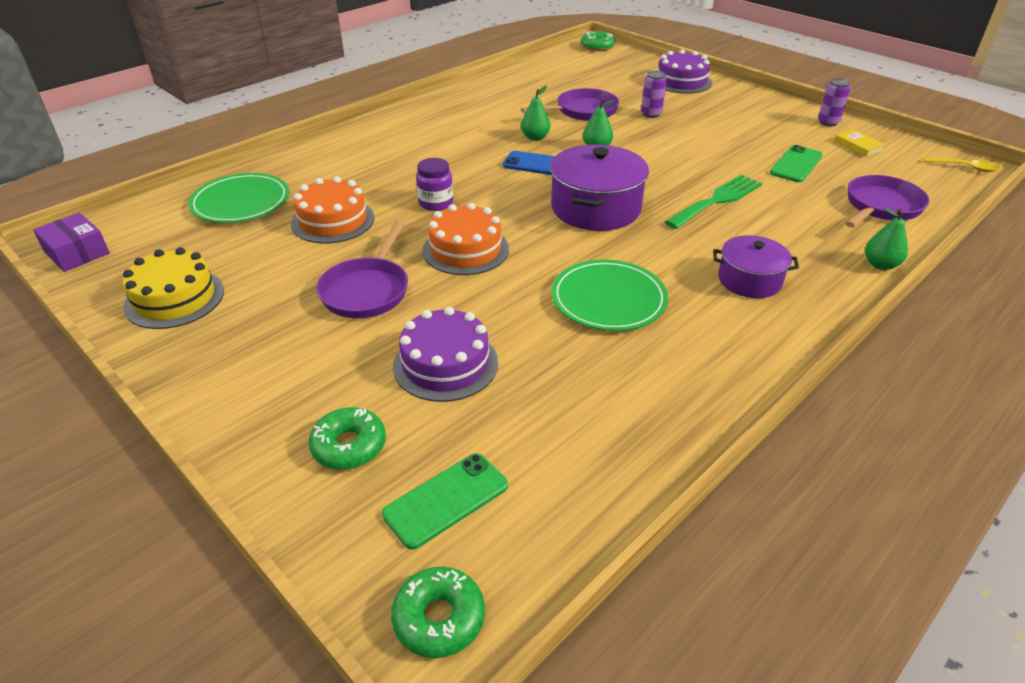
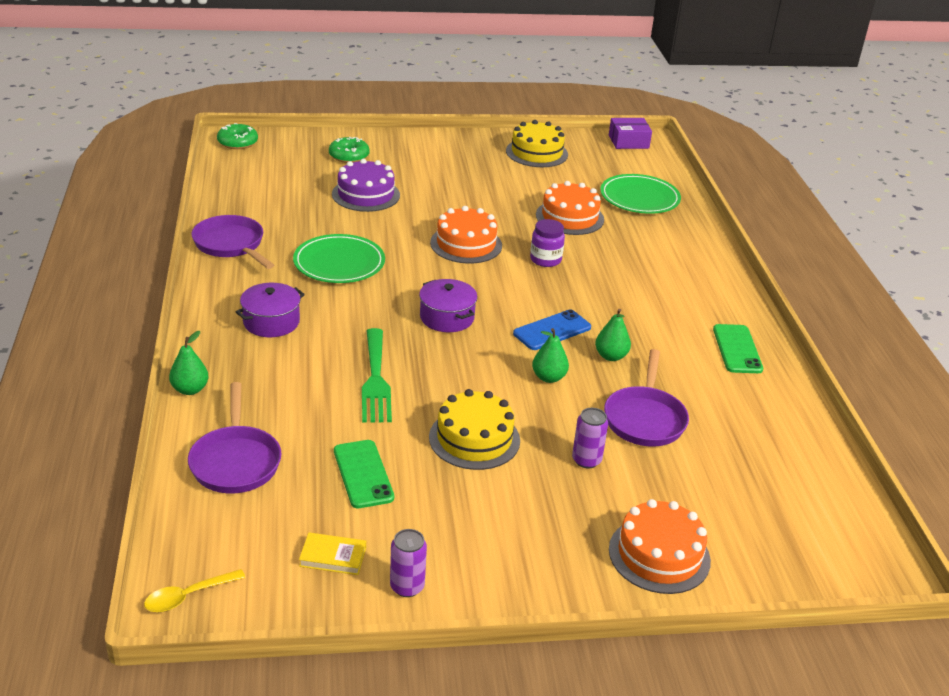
camera: 125 degrees right, 5 degrees down
purple pan [317,221,408,318] -> purple pan moved to [191,215,274,269]
green phone [382,453,508,550] -> green phone moved to [713,324,763,373]
purple pot [550,145,649,231] -> purple pot [419,279,478,332], size x0.61
green donut [581,31,615,51] -> none
purple cake [658,49,712,94] -> orange cake [609,499,711,594]
none -> yellow cake [429,389,520,470]

